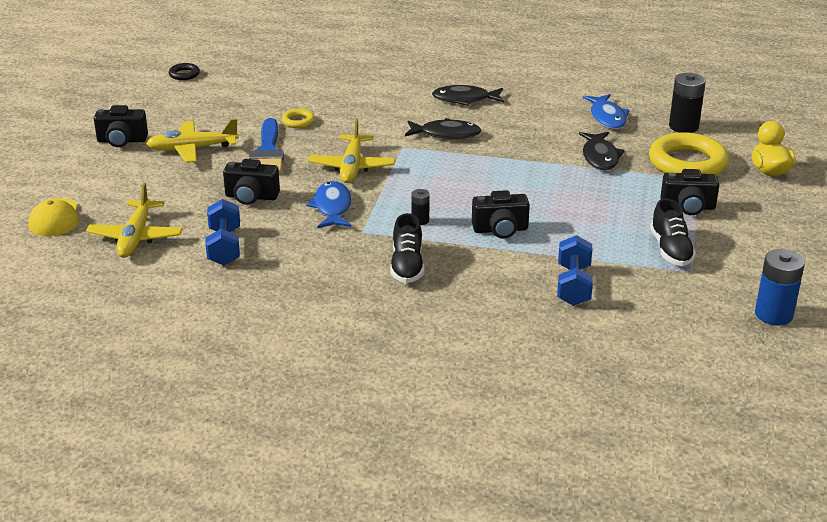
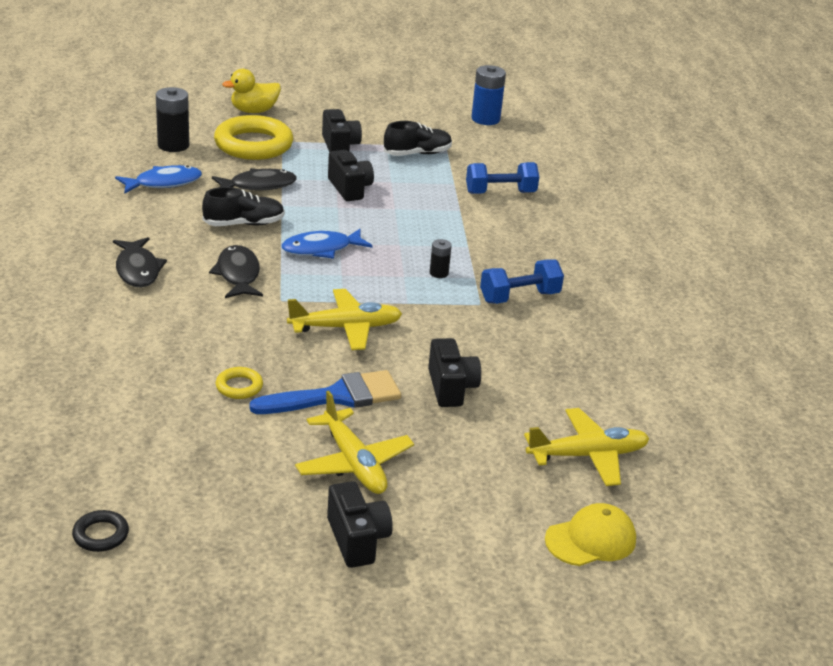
camera: 110 degrees left, 0 degrees up
blue dumbbell [205,199,240,265] -> blue dumbbell moved to [480,260,564,304]
blue fish [306,181,351,228] -> blue fish moved to [282,229,373,259]
black shoe [390,213,424,283] -> black shoe moved to [202,187,285,226]
black camera [472,190,530,238] -> black camera moved to [328,150,374,201]

